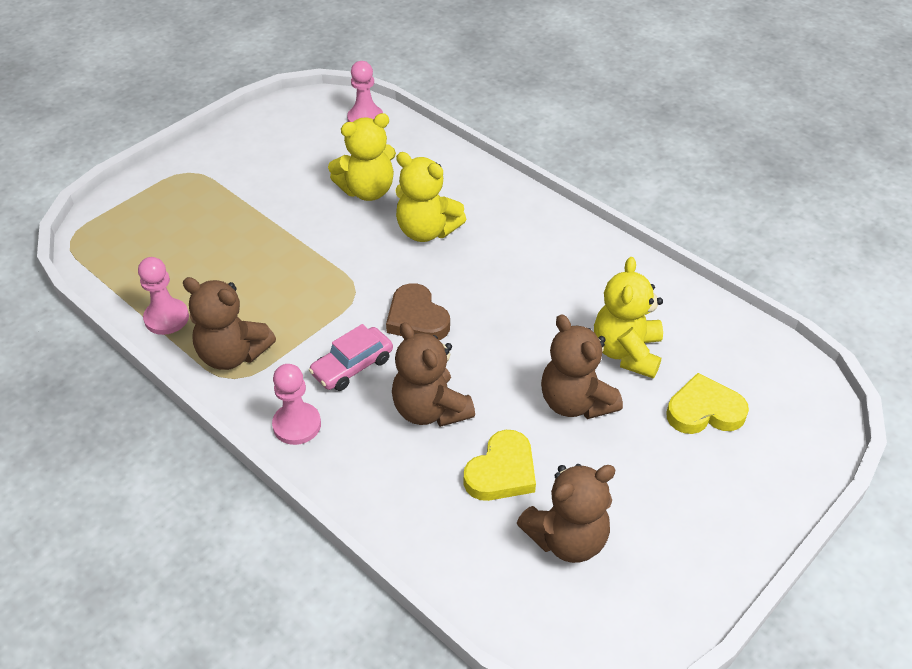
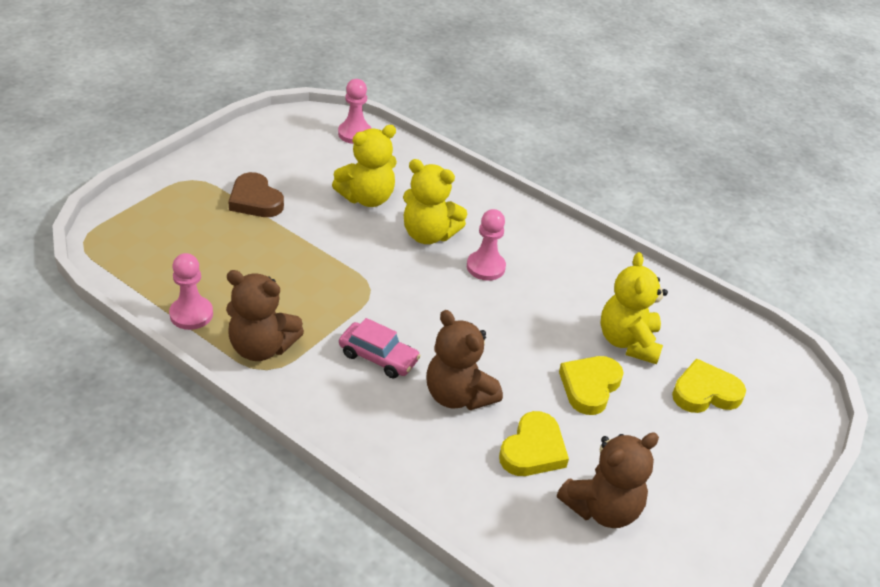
camera: 10 degrees left, 5 degrees down
pink pawn [272,364,321,445] -> pink pawn moved to [467,209,506,281]
pink car [309,324,393,391] -> pink car turned 105 degrees counterclockwise [339,318,421,378]
brown heart [386,283,450,340] -> brown heart moved to [228,172,284,217]
brown teddy bear [541,314,623,419] -> yellow heart [559,356,624,415]

